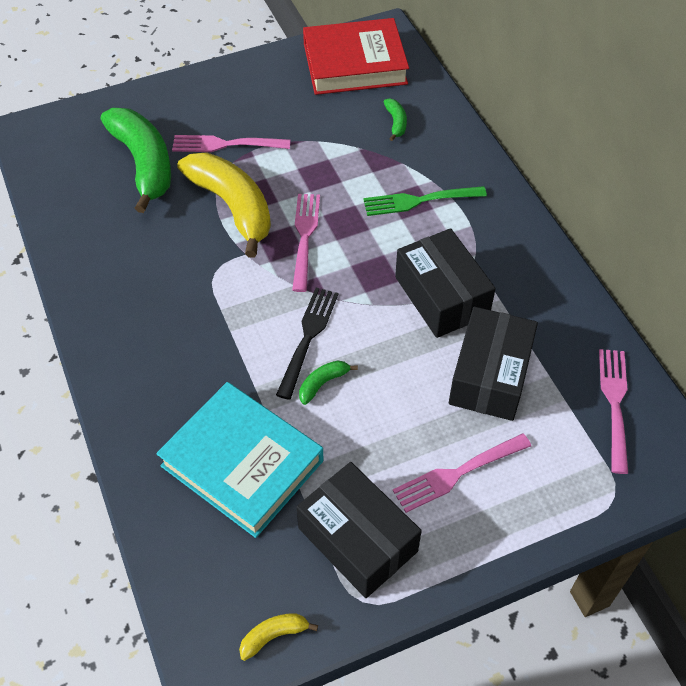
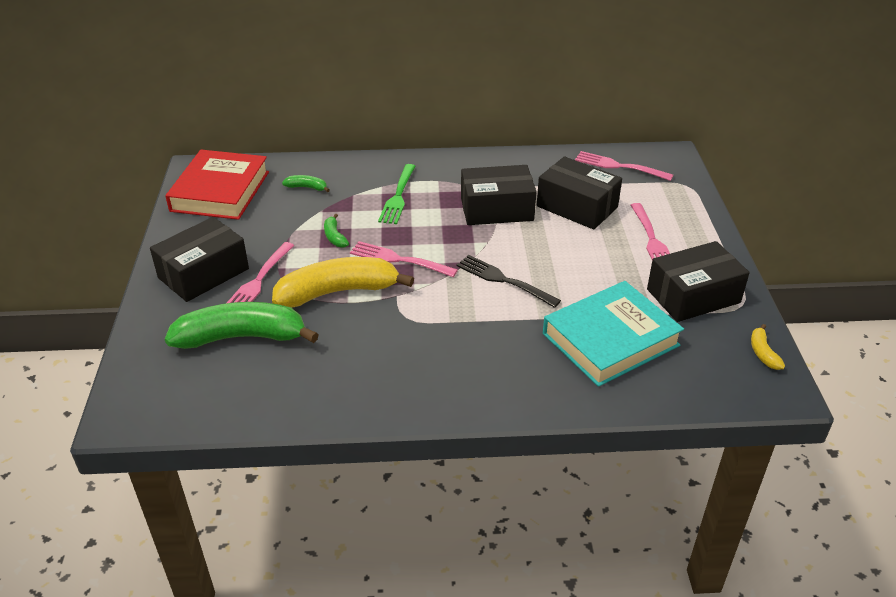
camera: 70 degrees left, 15 degrees down
green banana [299,360,358,405] -> green banana moved to [324,214,349,248]
none -> black box [150,217,249,302]

